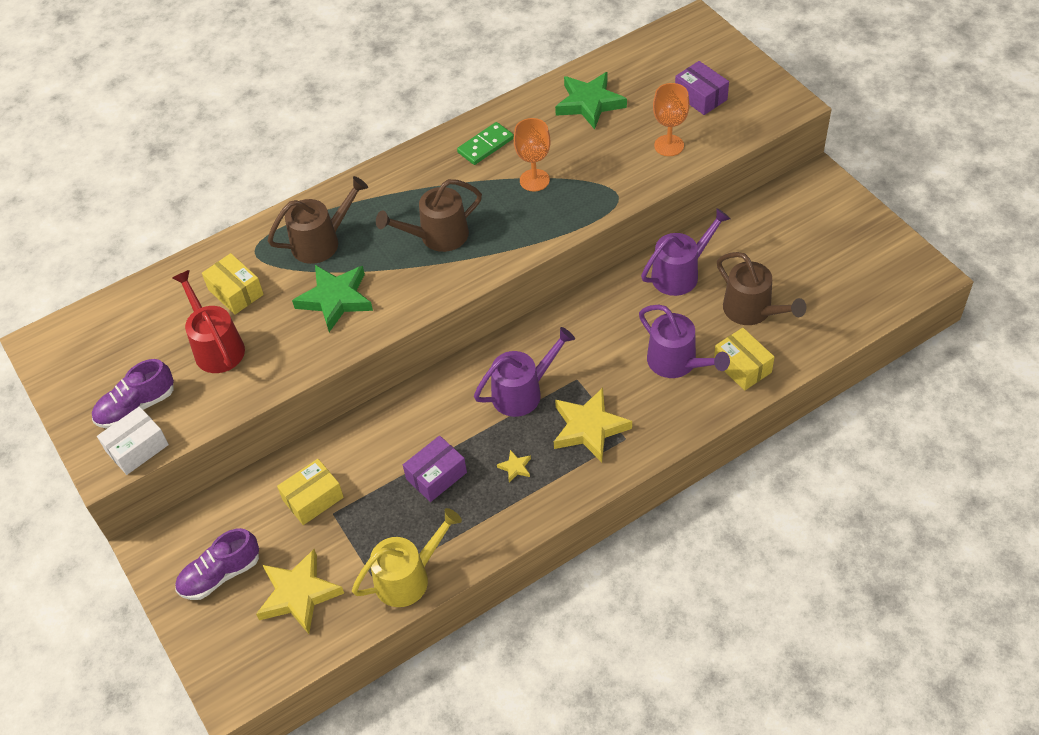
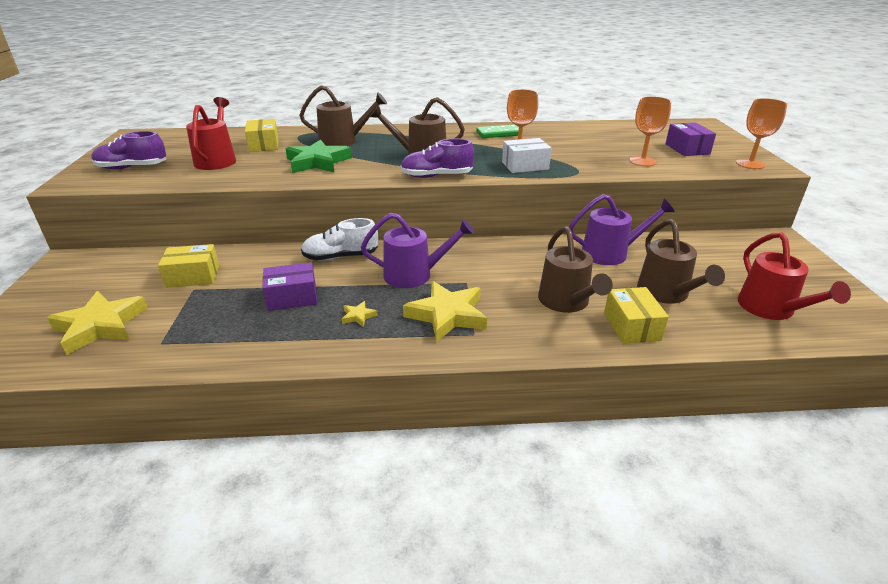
camera: 25 degrees right, 20 degrees down
white box [97,406,169,475] -> white box moved to [502,138,552,173]
purple shoe [175,528,259,600] -> purple shoe moved to [400,139,474,178]
yellow watering can [352,508,462,607] -> none
green star [555,72,627,129] -> none
purple watering can [639,305,730,378] -> brown watering can [538,226,613,313]
none -> white shoe [301,218,378,261]
none -> orange goblet [736,98,787,169]
none -> red watering can [738,232,851,320]

